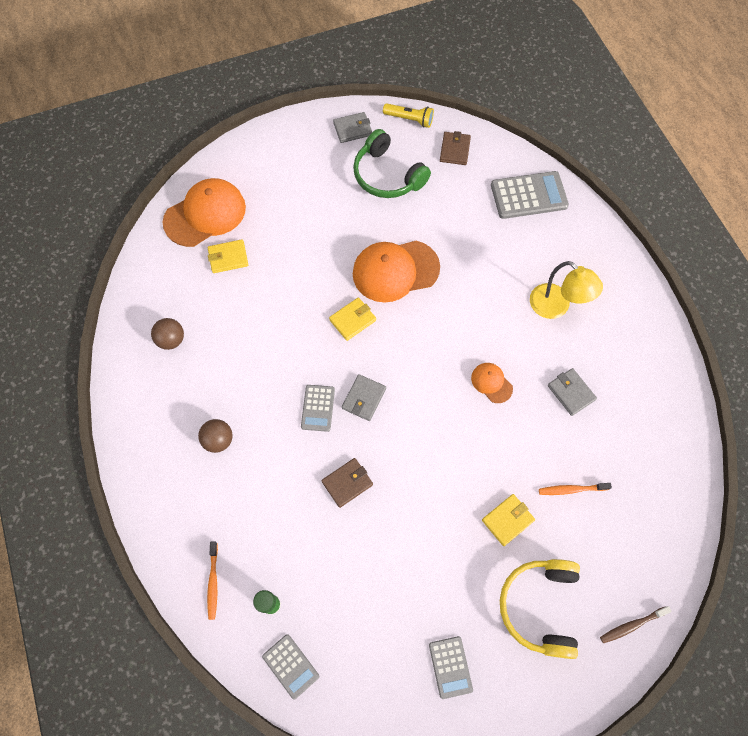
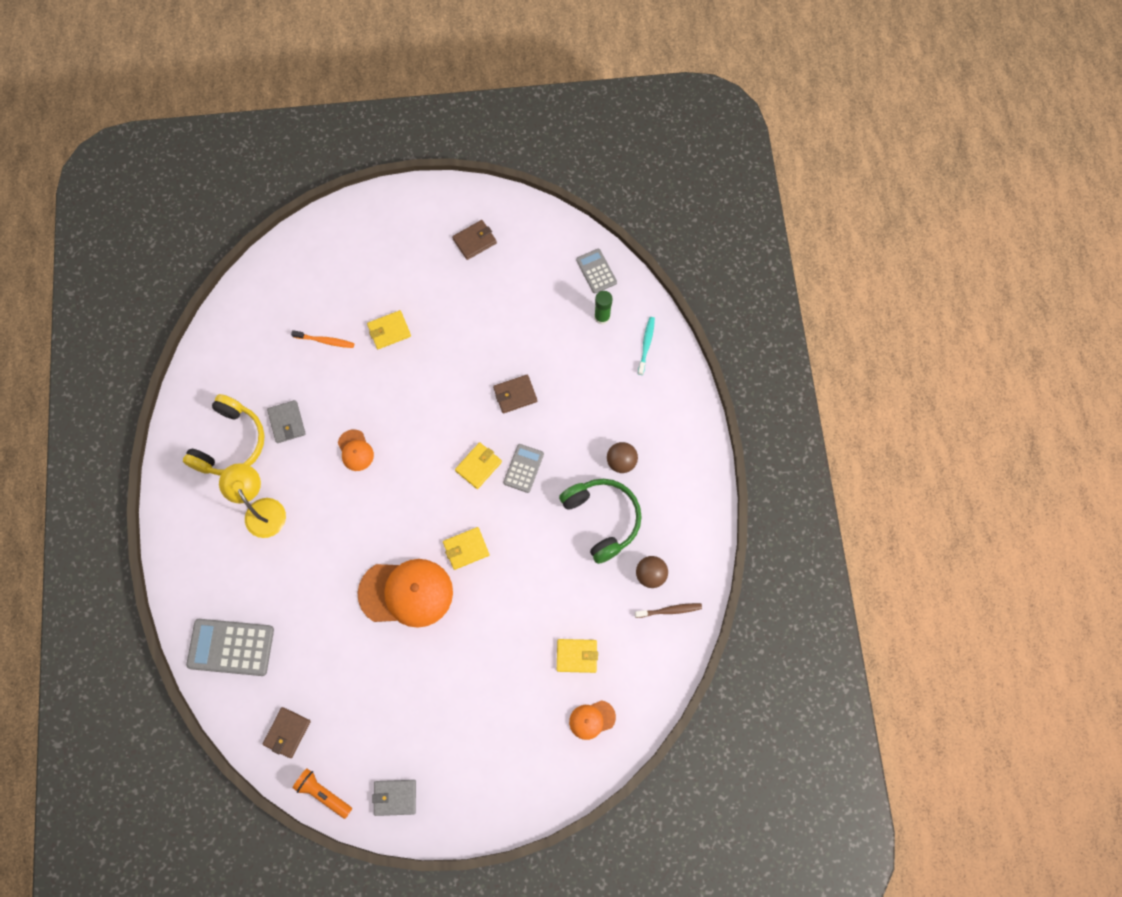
camera: 165 degrees left, 5 degrees up
orange cap [163,178,246,247] -> orange cap [569,700,616,740], size x0.48
orange toothbrush [207,541,218,620] -> turquoise toothbrush [638,317,655,375]
grey wallet [342,374,386,421] -> yellow wallet [455,442,502,489]
green headphones [353,129,431,198] -> green headphones moved to [559,479,642,564]
yellow flashlight [383,103,434,128] -> orange flashlight [292,768,352,819]
grey calculator [429,636,473,699] -> brown wallet [452,220,497,260]
yellow headphones [500,559,580,659] -> yellow headphones moved to [183,394,265,476]
brown toothbrush [600,606,672,643] -> brown toothbrush moved to [635,603,702,618]

